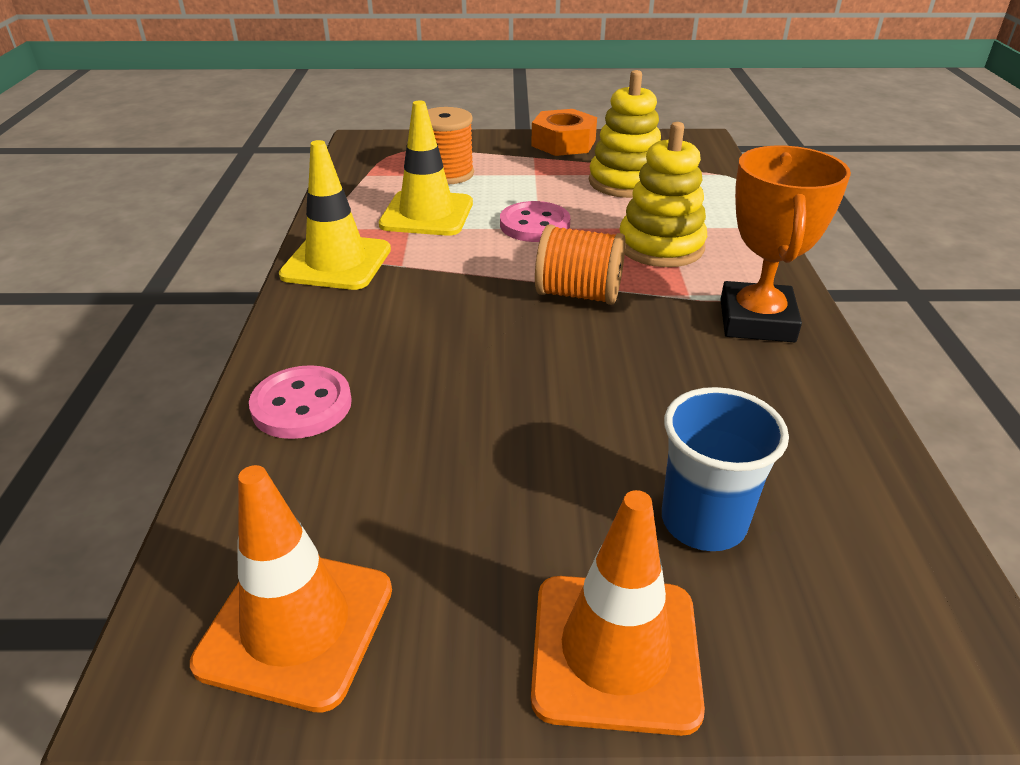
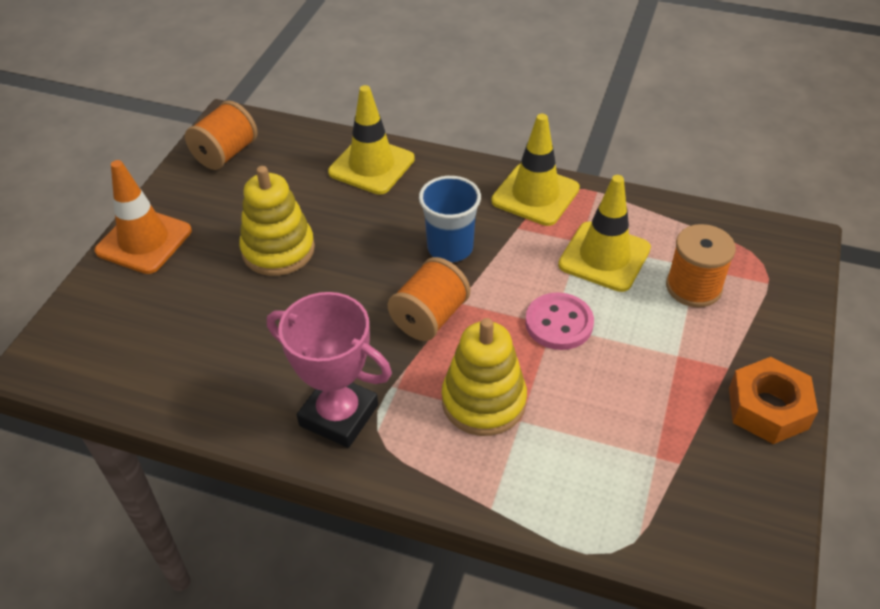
camera: 110 degrees right, 10 degrees up
orange traffic cone [190,465,392,713] -> orange spool [185,100,258,170]
pink button [249,365,352,439] -> yellow traffic cone [328,85,415,195]
yellow stacking toy [589,70,661,198] -> yellow stacking toy moved to [239,166,315,276]
blue cup [662,387,789,551] -> blue cup moved to [419,176,481,262]
orange trophy [720,145,851,342] -> pink trophy [267,292,392,448]

